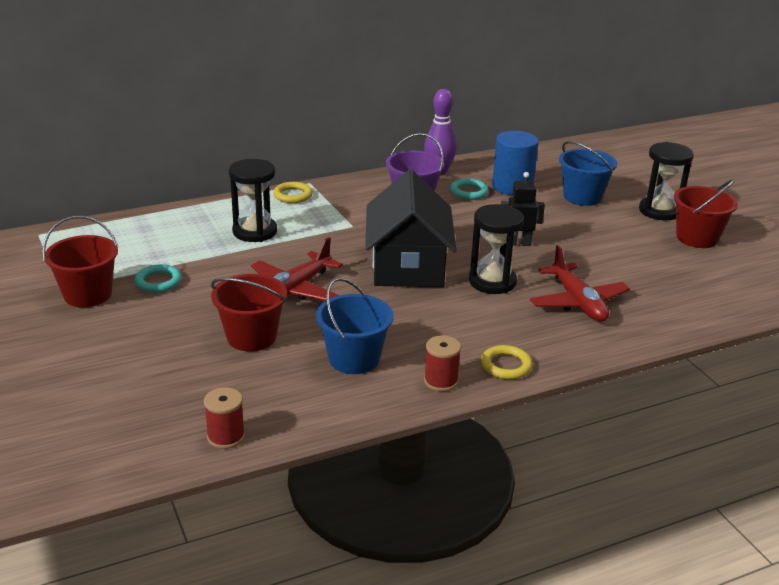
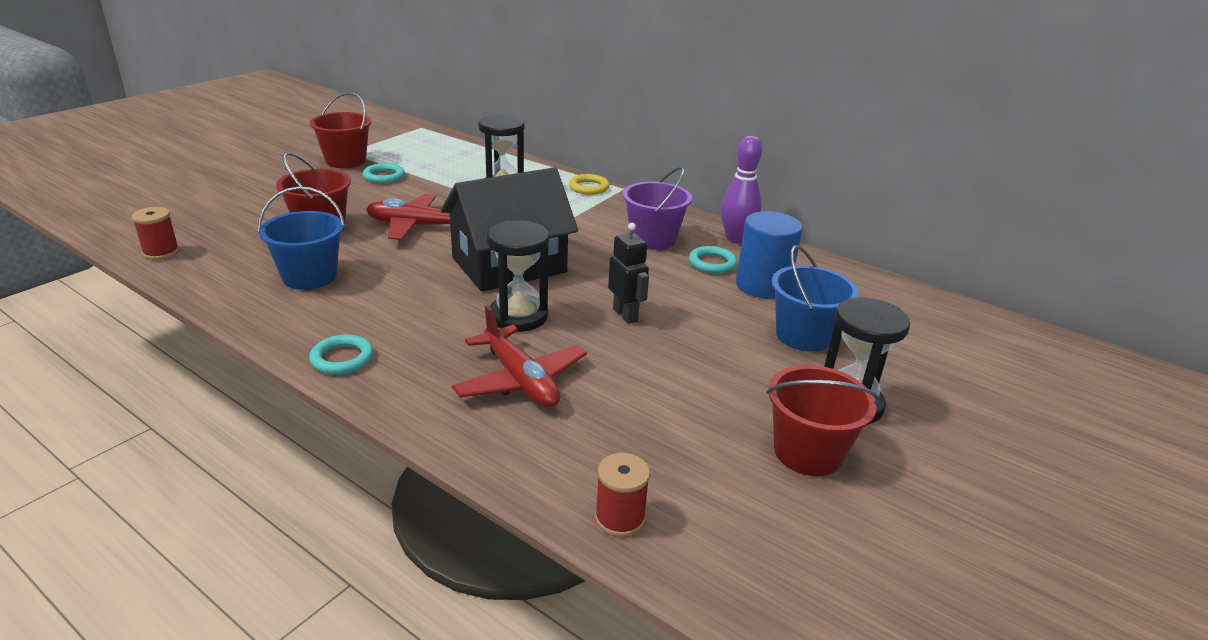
camera: 60 degrees right, 0 degrees up
red spool [424,335,461,392] -> red spool moved to [595,453,650,537]
yellow ring [481,345,533,380] -> turquoise ring [309,334,374,375]
red plane [530,245,630,322] -> red plane turned 75 degrees counterclockwise [452,305,587,408]

